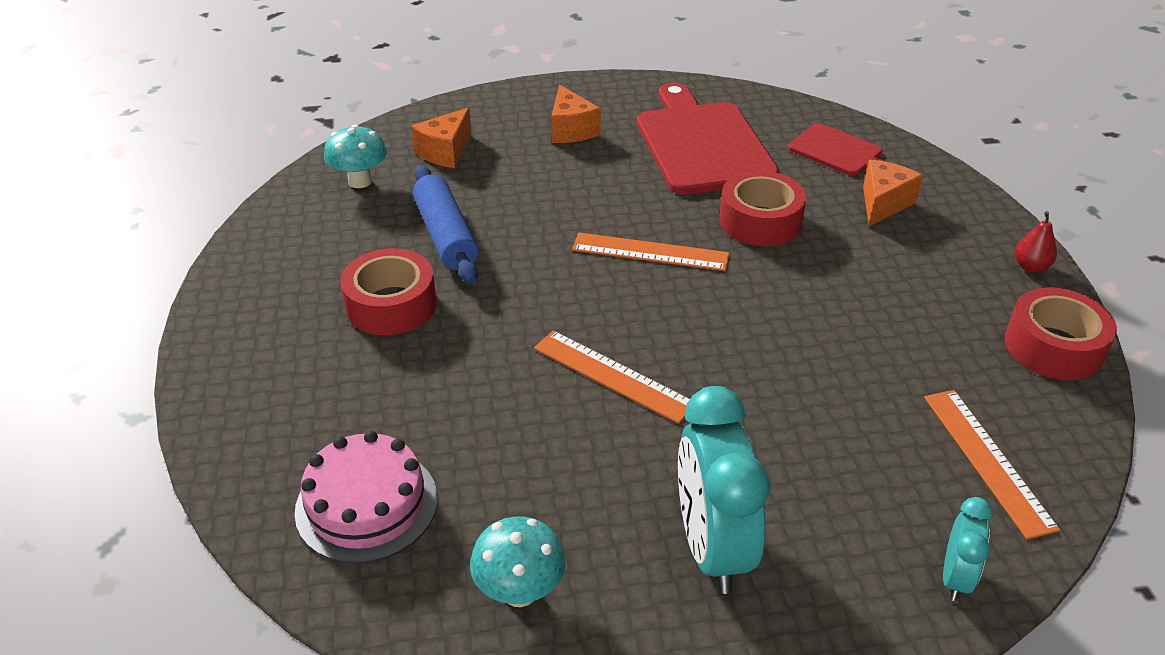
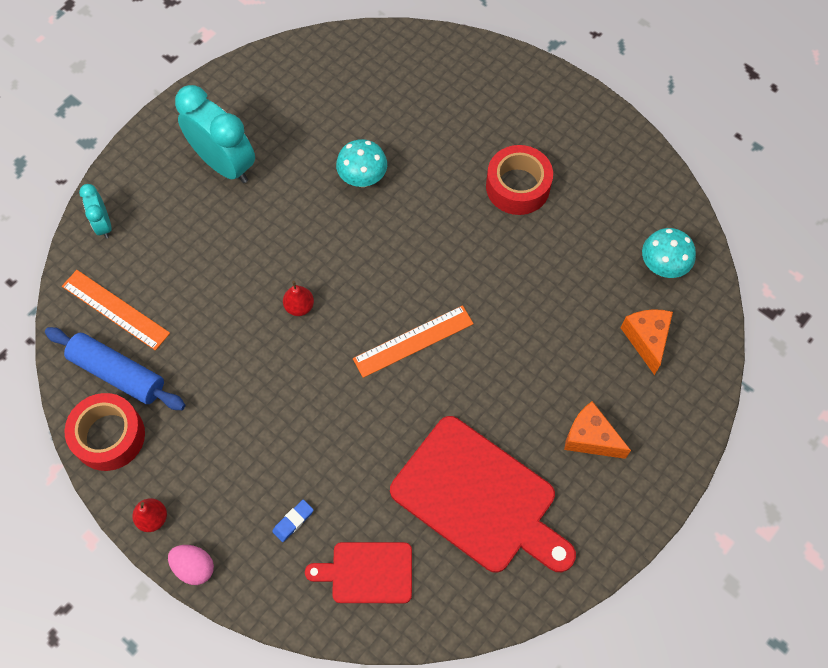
camera: 140 degrees right, 25 degrees up
pink cake [295,431,437,563] -> none
blue rolling pin [413,165,478,284] -> blue rolling pin moved to [45,327,185,410]
turquoise mushroom [470,517,565,607] -> turquoise mushroom moved to [336,139,387,187]
orange ruler [534,331,690,424] -> none
red tape [719,170,806,246] -> none
orange cheese [863,160,923,226] -> blue eraser [272,500,314,542]
none -> pink egg [168,545,214,585]
none -> red pear [283,281,314,316]

